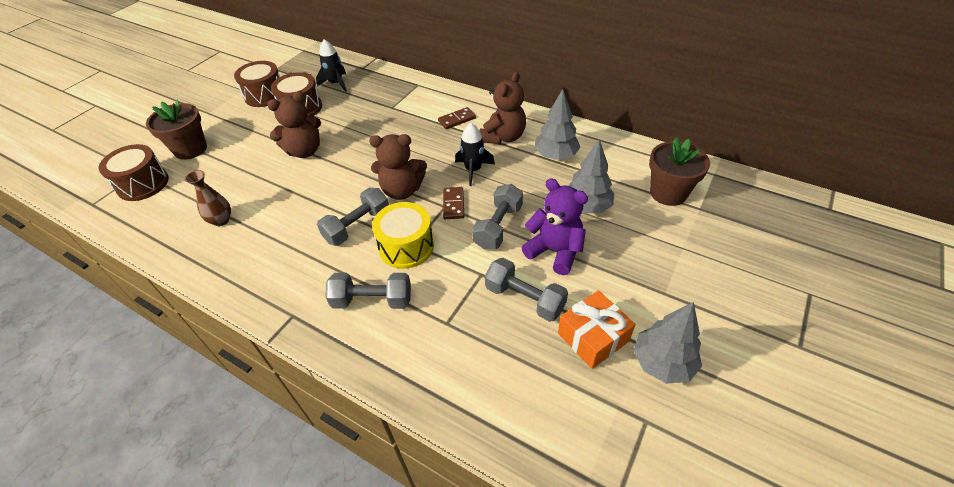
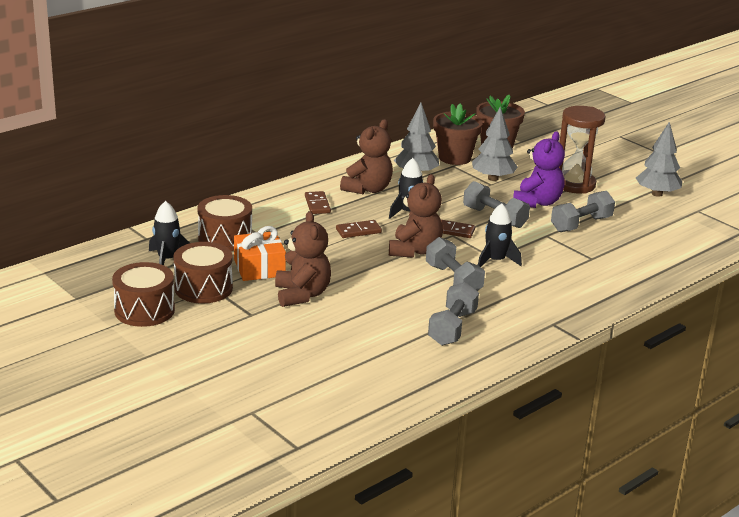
camera: 75 degrees left, 20 degrees down
brown drum [99,144,169,201] -> brown drum moved to [197,195,252,251]
brown flower pot [146,100,207,160] -> brown flower pot moved to [433,104,483,165]
brown vase [185,170,231,226] -> none
grey dumbbell [325,273,411,309] -> grey dumbbell moved to [428,282,479,346]
yellow drum [372,202,434,269] -> black rocket [478,204,522,267]
brown teddy bear [479,72,526,144] -> brown teddy bear turned 75 degrees clockwise [340,119,393,194]
purple teddy bear [521,178,588,275] -> purple teddy bear turned 150 degrees clockwise [513,131,565,208]
orange gift [558,290,636,369] -> orange gift moved to [234,226,286,281]
none -> brown domino [336,220,382,238]
none -> brown hourglass [559,106,606,194]

